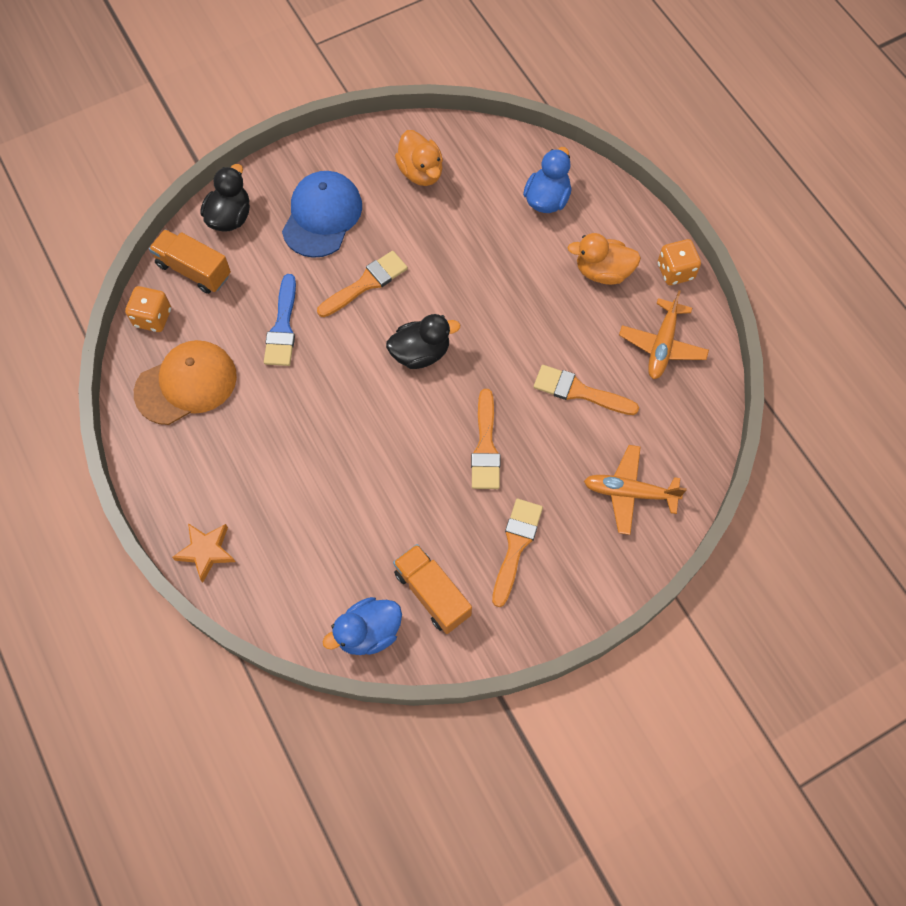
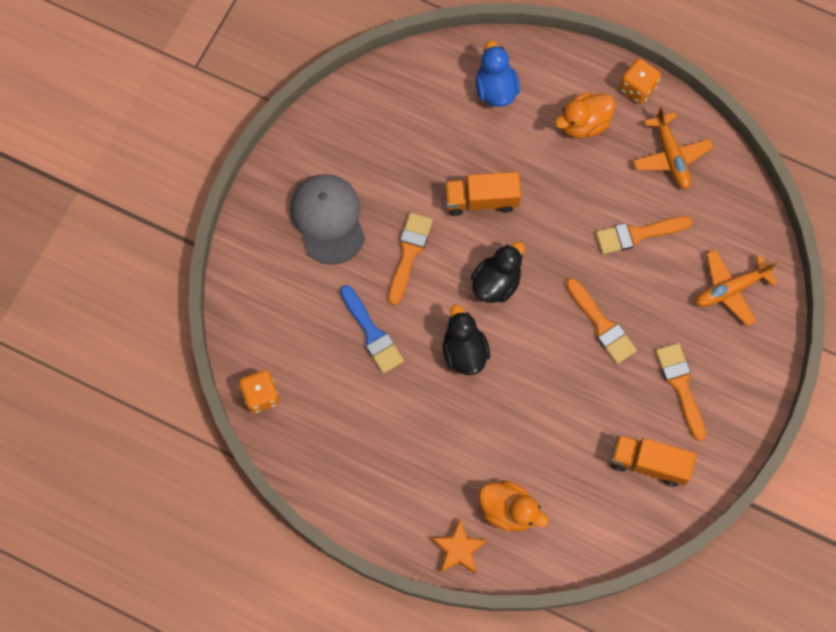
camera: 35 degrees left, 5 degrees up
orange cap [134,340,237,425] -> none
orange truck [149,229,231,294] -> orange truck moved to [444,172,521,216]
black duck [200,164,250,232] -> black duck moved to [442,305,490,375]
blue cap [282,171,362,258] -> grey cap [290,174,365,265]
blue duck [323,597,402,655] -> none
orange duck [395,130,443,186] -> orange duck moved to [479,480,549,531]

